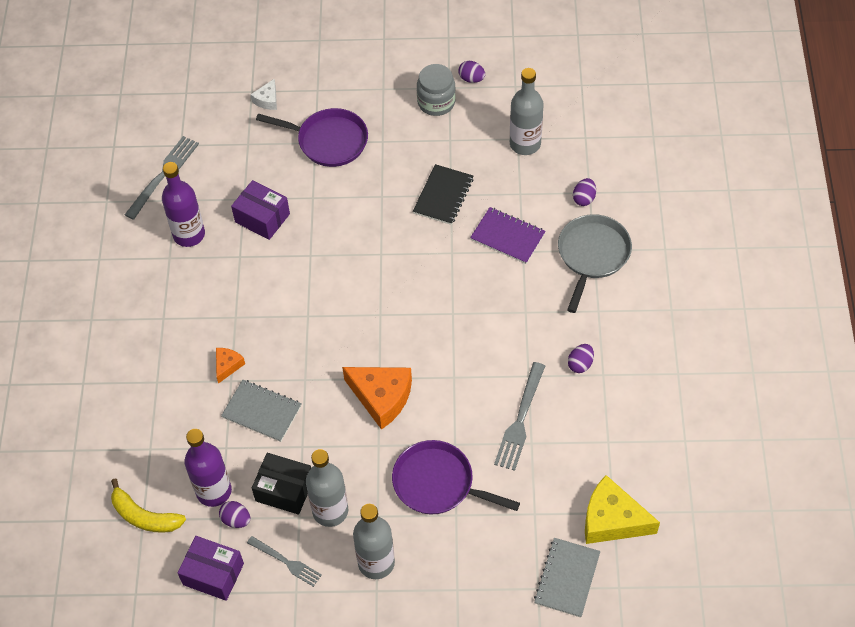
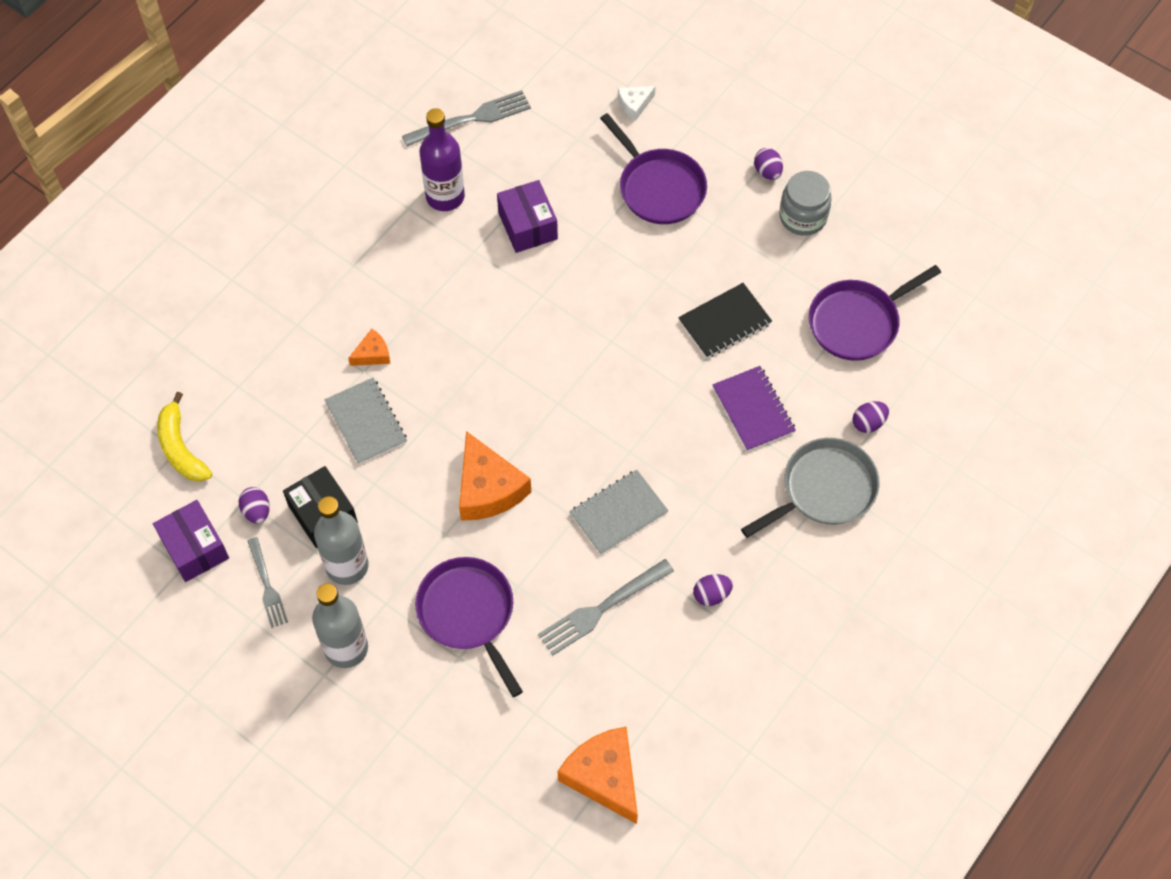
camera: 35 degrees right, 5 degrees up
purple bottle [184,429,232,507] -> none
purple egg [458,61,485,83] -> purple egg moved to [754,148,783,180]
grey bottle [510,68,544,155] -> purple pan [809,265,941,361]
grey notebook [534,538,600,617] -> grey notebook moved to [569,470,668,555]
yellow cheese [585,475,660,544] -> orange cheese [558,727,638,824]

